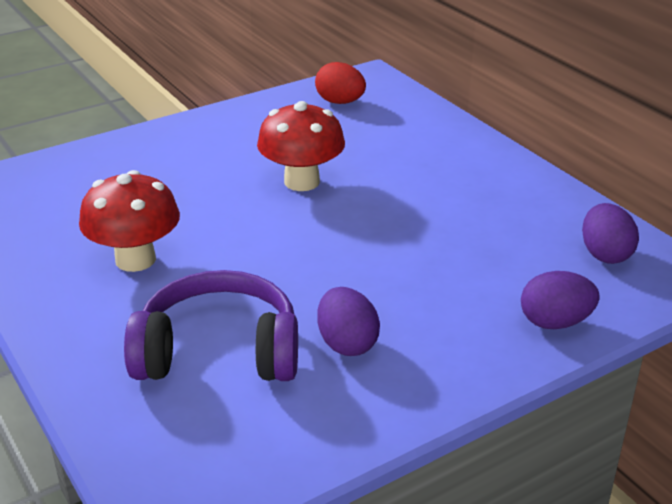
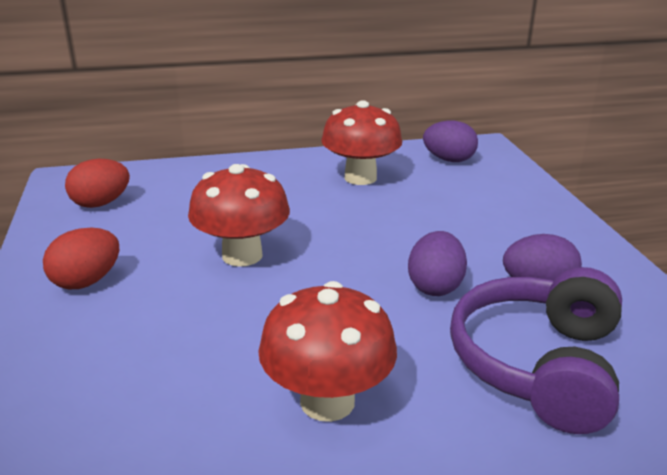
camera: 70 degrees left, 5 degrees down
purple egg [521,271,600,329] -> purple egg moved to [408,231,467,296]
none -> red egg [43,228,119,289]
none -> red mushroom [321,100,402,185]

